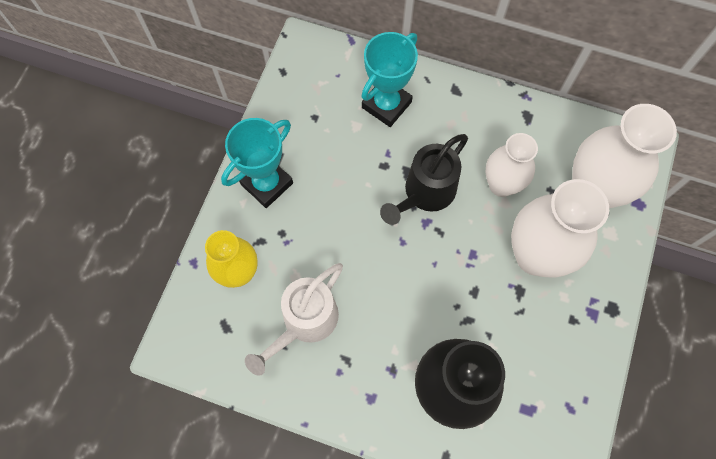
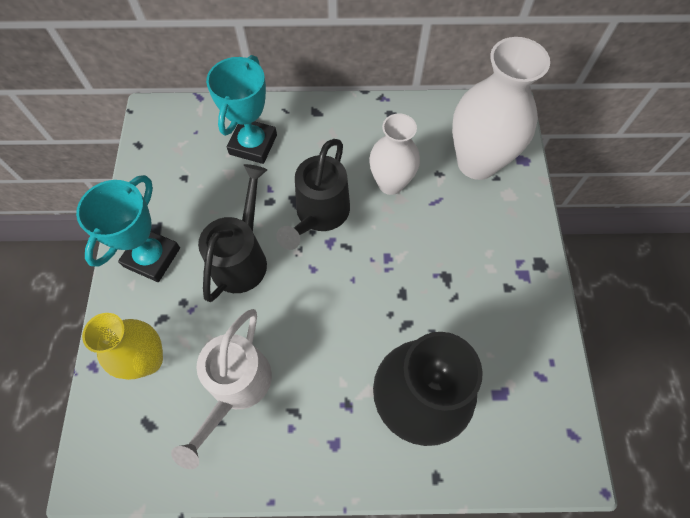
camera: 20 degrees left, 5 degrees down
white vase [511,179,609,278] -> none
none -> black watering can [198,164,267,302]

